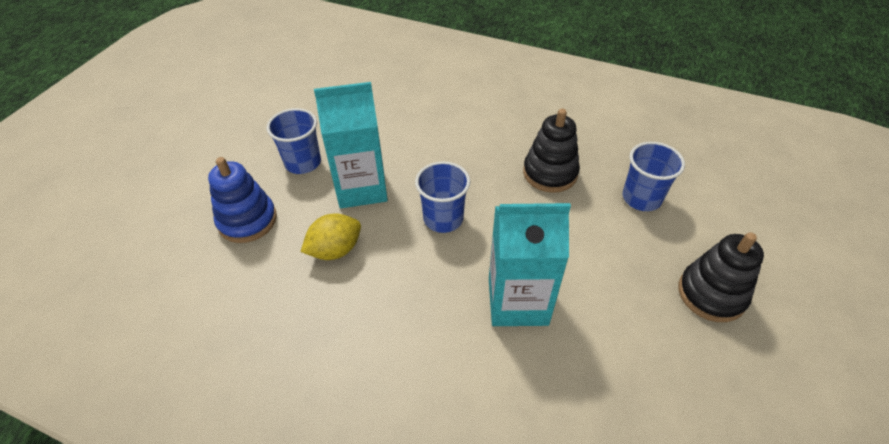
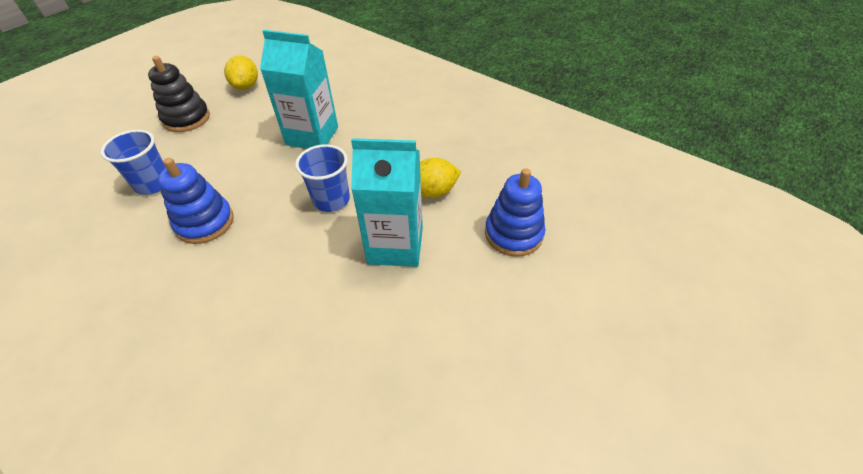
camera: 165 degrees left, 0 degrees up
blue cup [267,108,321,174] -> none
black stacking toy [523,109,580,193] -> blue stacking toy [158,158,234,244]
none -> yellow lemon [224,55,258,90]

